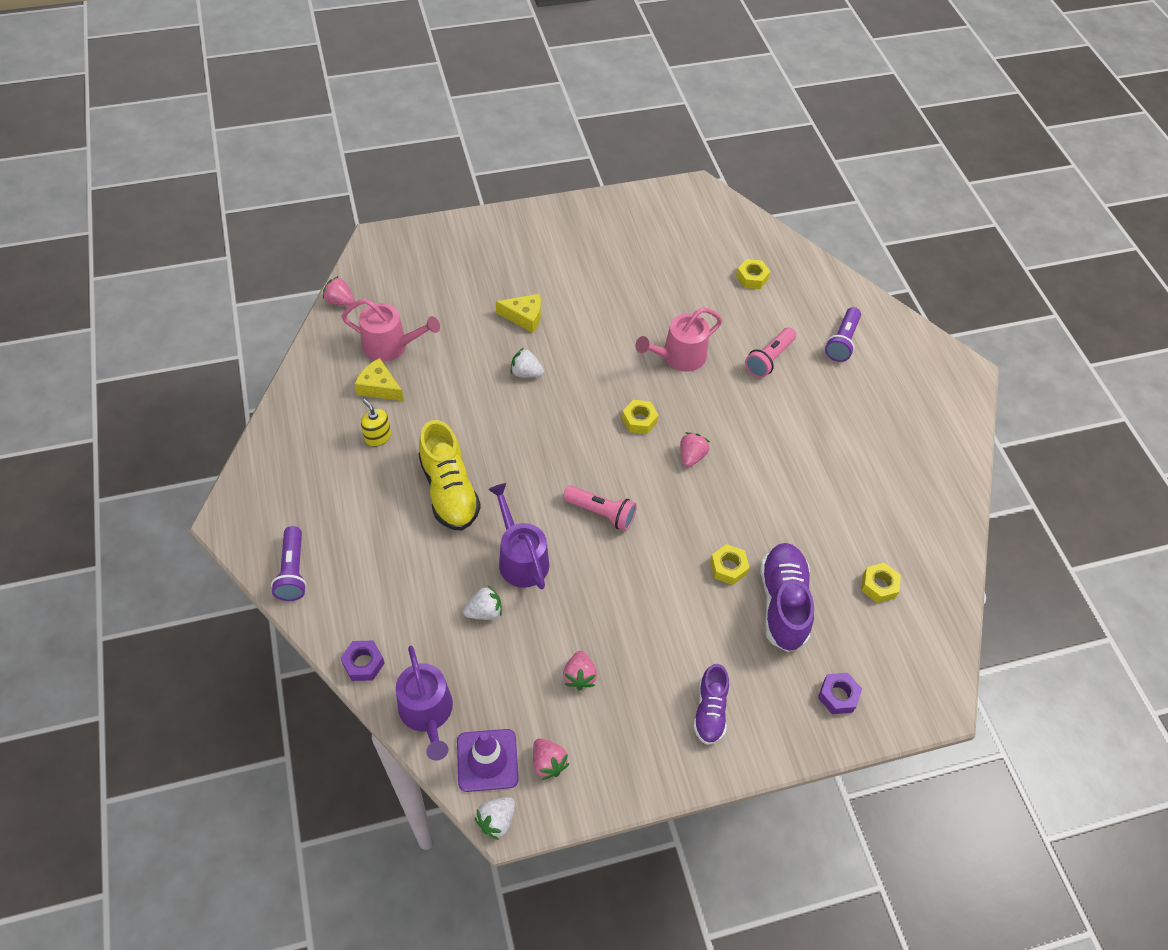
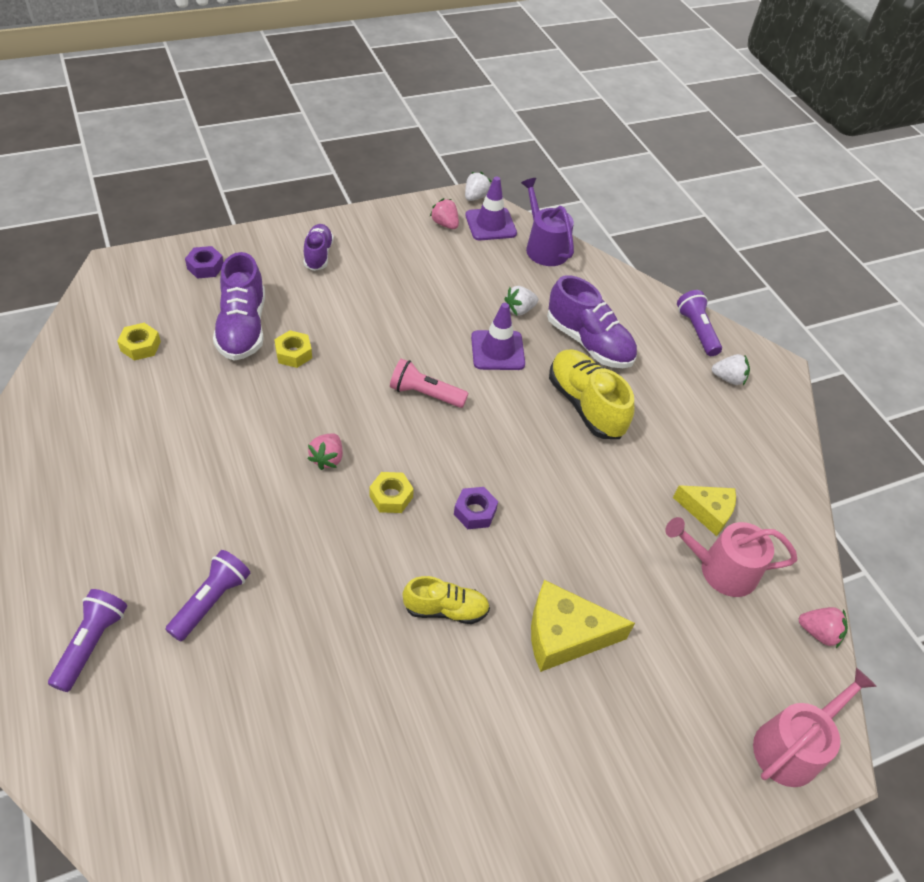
camera: 170 degrees right, 5 degrees down
purple nut [341,641,385,681] -> purple nut moved to [454,487,498,529]
yellow soap dispenser [361,399,391,447] -> none
purple watering can [488,483,549,589] -> purple traffic cone [471,303,525,370]
yellow cheese [496,294,541,333] -> yellow cheese [531,580,635,672], size x1.51
white strawberry [511,348,544,377] -> white strawberry moved to [712,354,750,385]
pink strawberry [563,651,597,691] -> none
pink watering can [635,308,722,372] -> pink watering can moved to [753,667,877,787]
yellow nut [736,259,770,289] -> none
pink flashlight [745,327,796,378] -> purple flashlight [165,550,250,641]
none -> yellow shoe [403,576,490,624]
none -> purple shoe [547,275,637,368]

